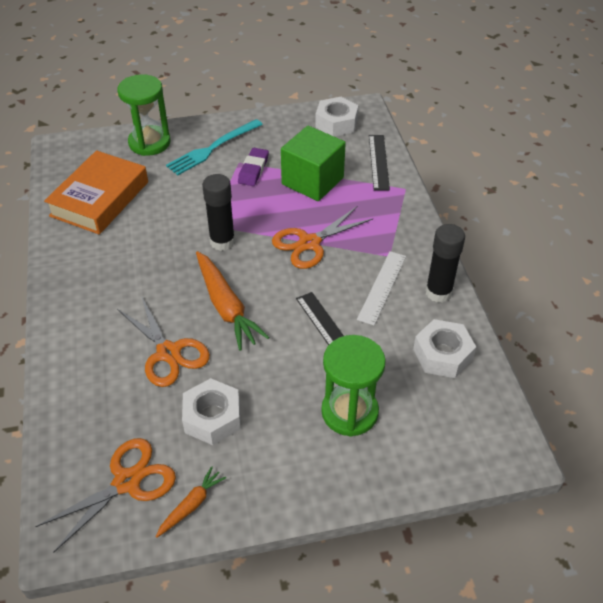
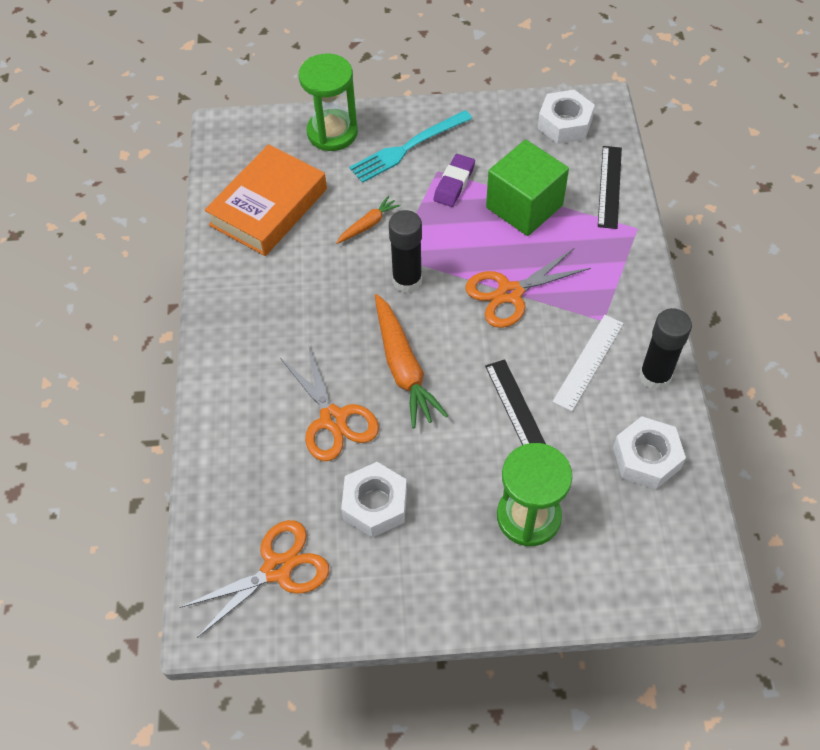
camera: 10 degrees right, 10 degrees up
orange carrot [156,466,226,538] -> orange carrot moved to [336,196,400,244]

